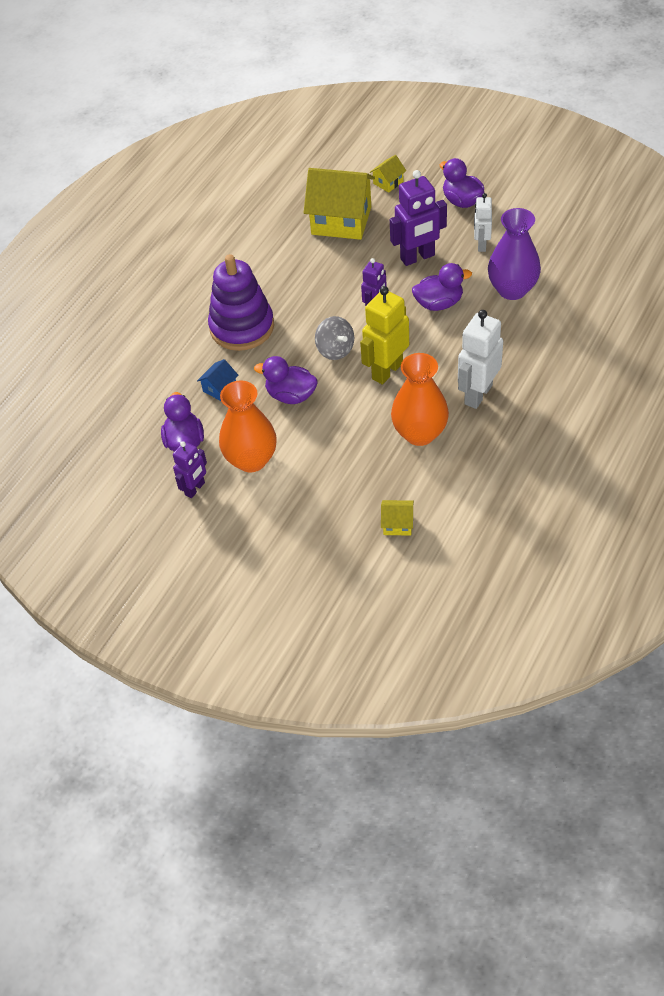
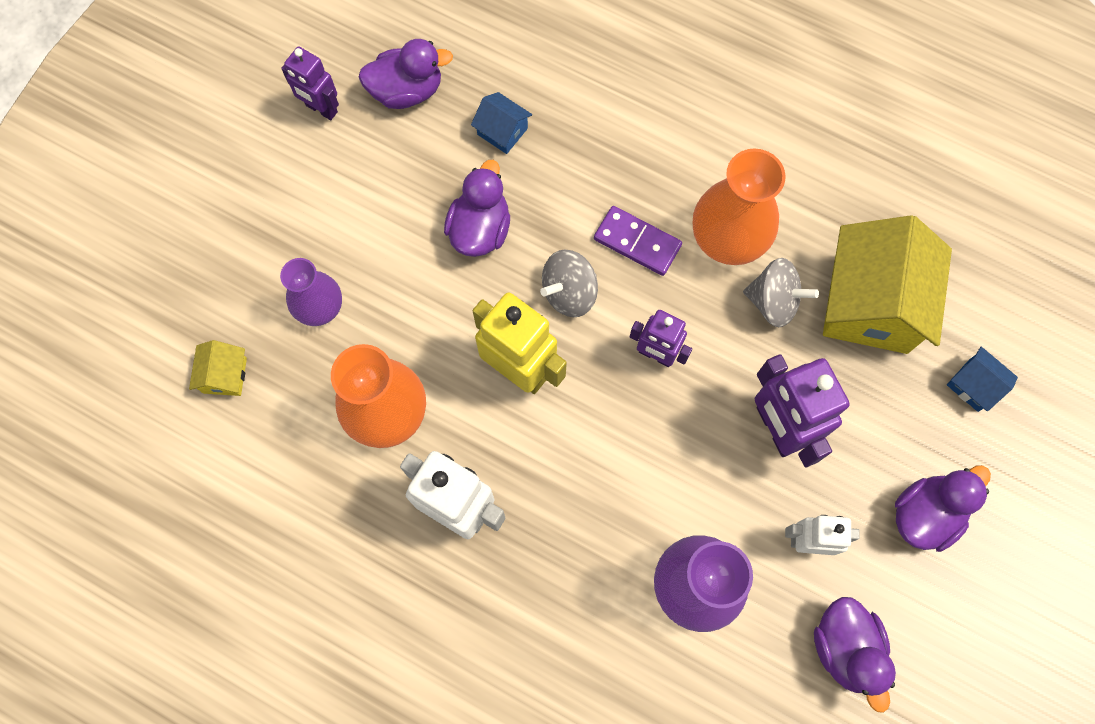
camera: 85 degrees right, 20 degrees up
purple stacking toy [208,254,274,351] -> none
orange vase [219,380,277,472] -> orange vase moved to [693,149,786,265]
yellow house [370,155,406,193] -> blue house [947,347,1018,412]
purple duck [412,263,472,311] -> purple duck moved to [814,597,896,713]
none -> purple vase [280,258,342,326]
none -> purple domino [594,206,682,276]
none -> grey spinning top [743,258,819,327]

